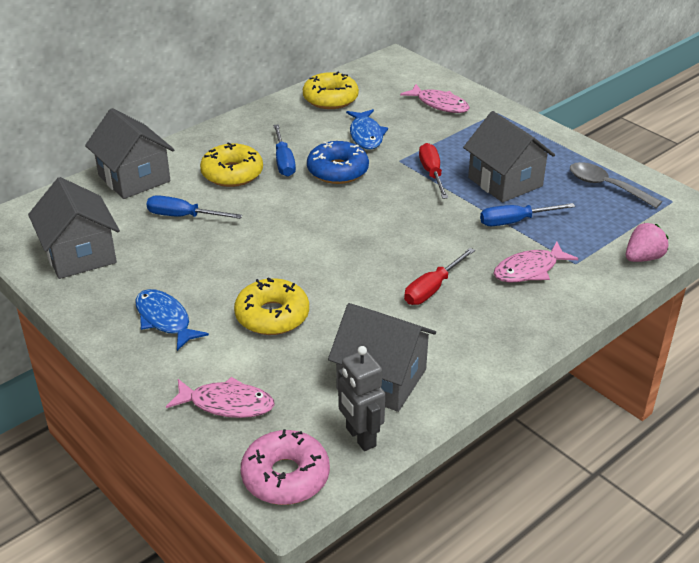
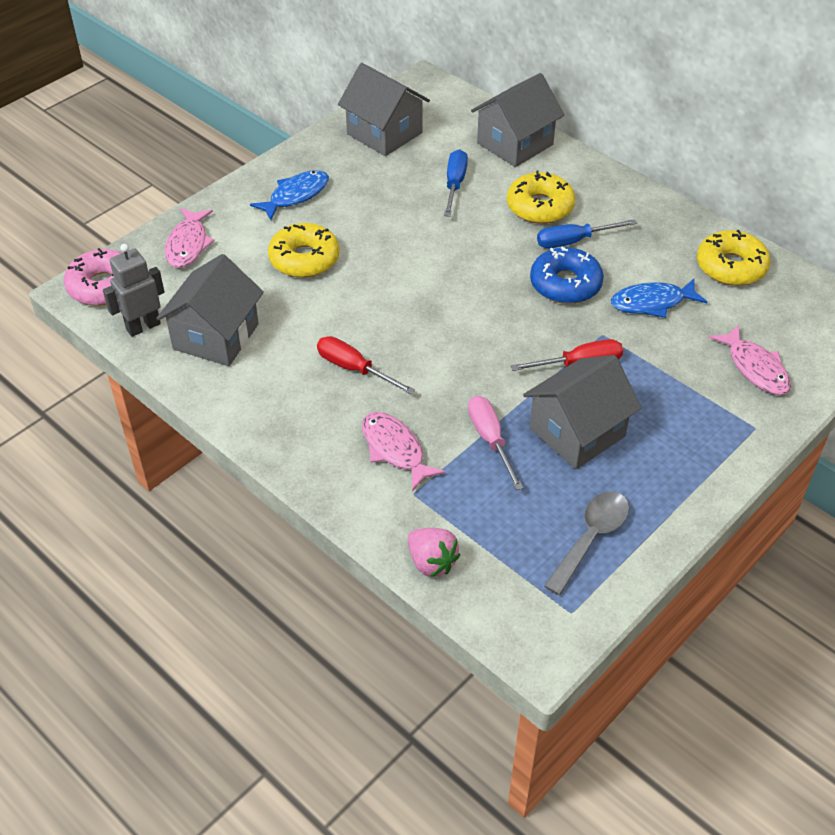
camera: 85 degrees right, 10 degrees up
grey house [28,177,120,279] -> grey house turned 75 degrees clockwise [338,63,430,156]
pink fish [400,84,470,113] -> pink fish turned 60 degrees counterclockwise [709,324,791,395]
blue screwdriver [480,203,575,226] -> pink screwdriver [468,396,523,490]

